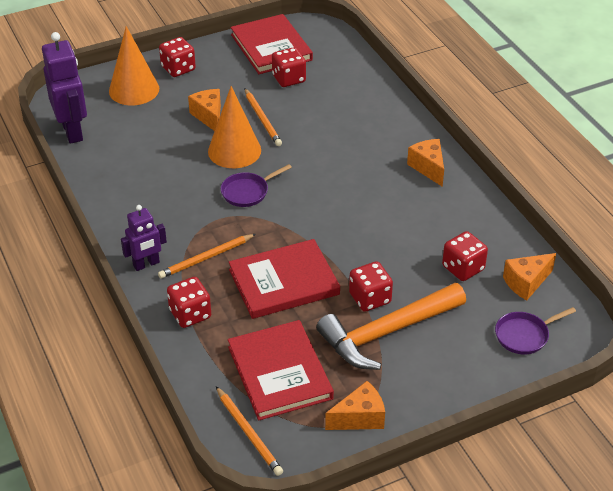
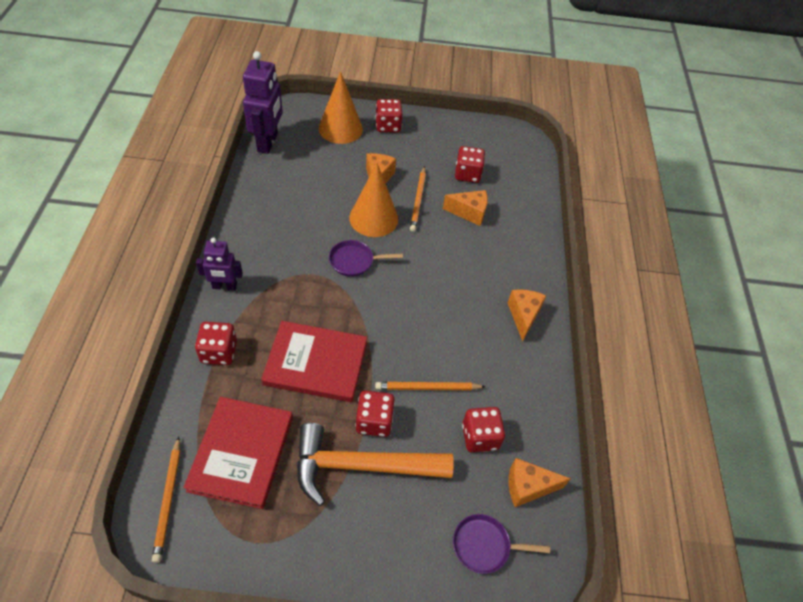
camera: 25 degrees right, 10 degrees up
orange pencil [158,234,256,279] -> orange pencil moved to [375,382,486,390]
red book [231,14,313,74] -> none
orange cheese [325,381,385,430] -> orange cheese moved to [443,190,488,226]

